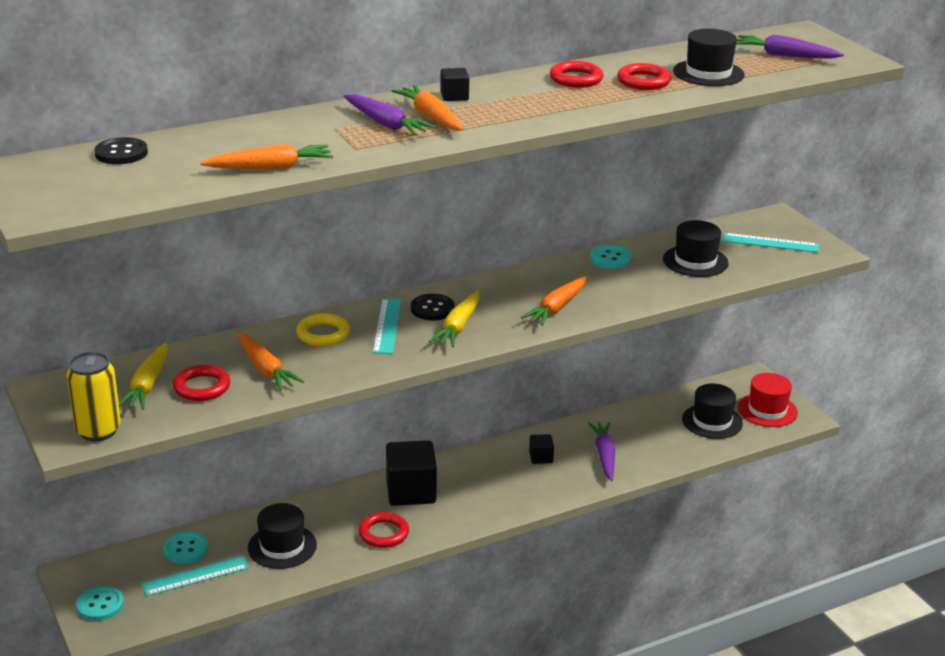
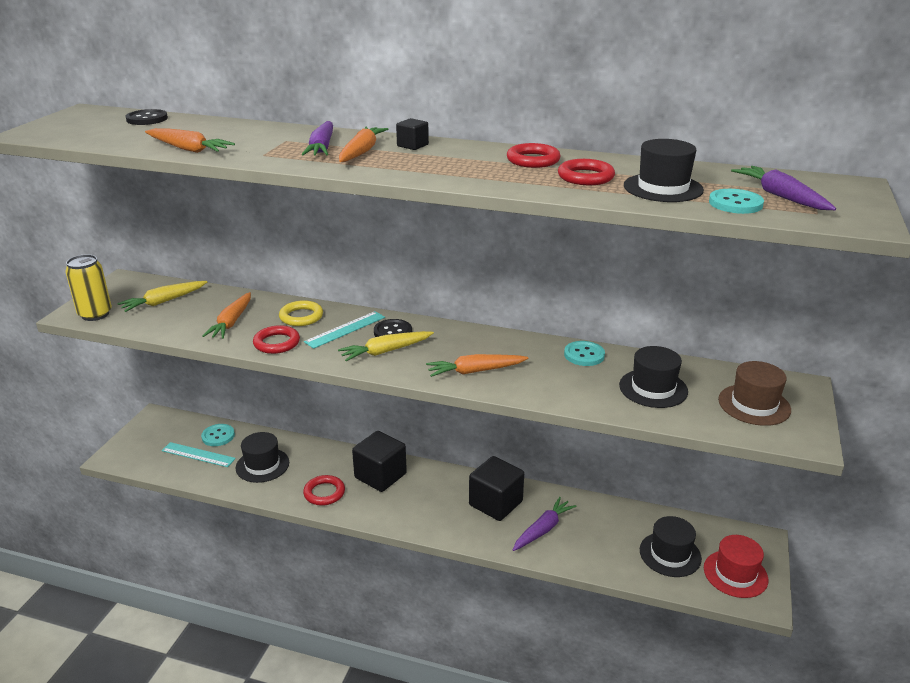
camera: 45 degrees right, 0 degrees up
turquoise button [76,586,124,621] -> turquoise button moved to [709,189,764,214]
red ring [173,365,230,401] -> red ring moved to [253,325,300,354]
black cube [529,434,554,464] -> black cube [469,456,524,521], size x2.08
turquoise ruler [723,233,819,253] -> brown hat [718,361,791,426]

